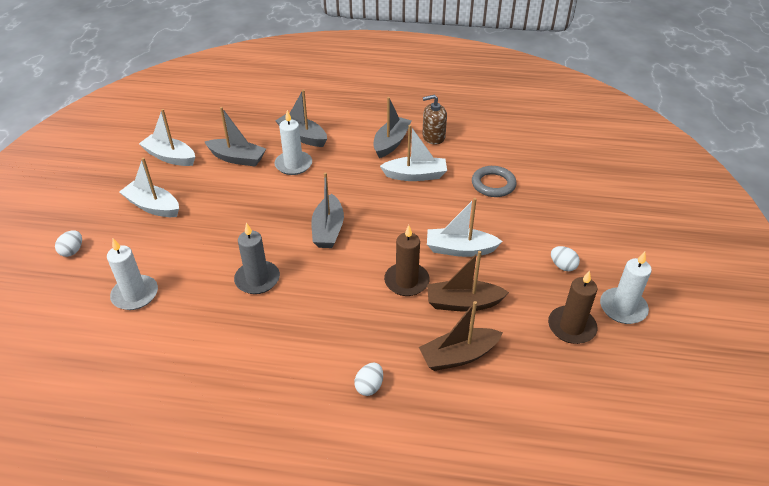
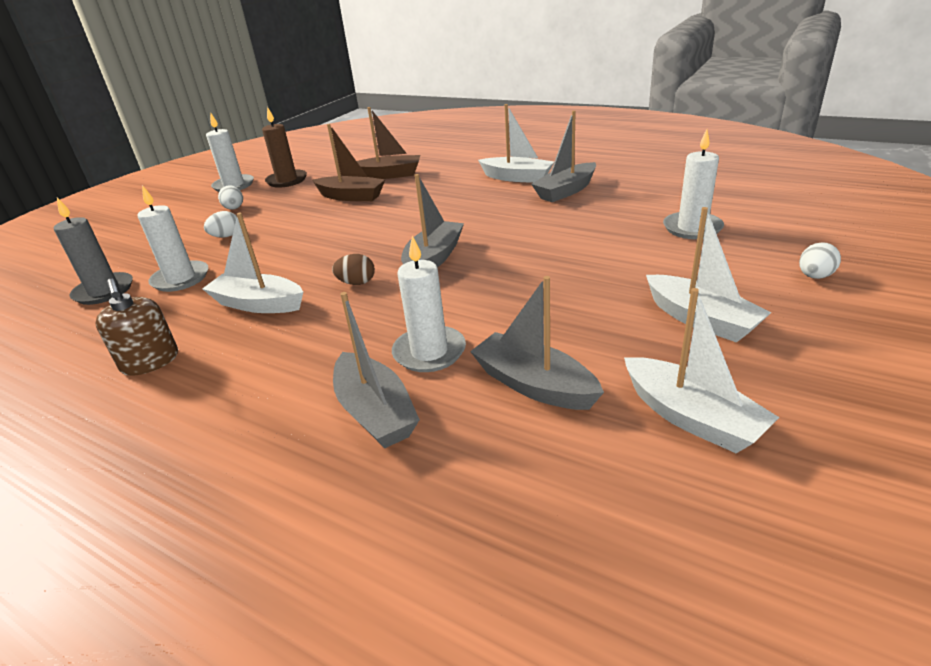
camera: 155 degrees left, 10 degrees down
grey candle [234,223,280,294] -> grey candle moved to [54,198,133,305]
white egg [354,363,383,396] -> white egg moved to [204,211,237,238]
grey boat [373,97,412,158] -> grey boat moved to [531,111,596,202]
brown candle [384,225,430,296] -> none
brown soap dispenser [422,95,447,145] -> brown soap dispenser turned 45 degrees clockwise [96,279,178,376]
white boat [427,198,503,257] -> white boat moved to [478,104,554,183]
grey ring [472,166,517,197] -> white candle [137,185,208,292]
none -> brown egg [332,254,375,285]

